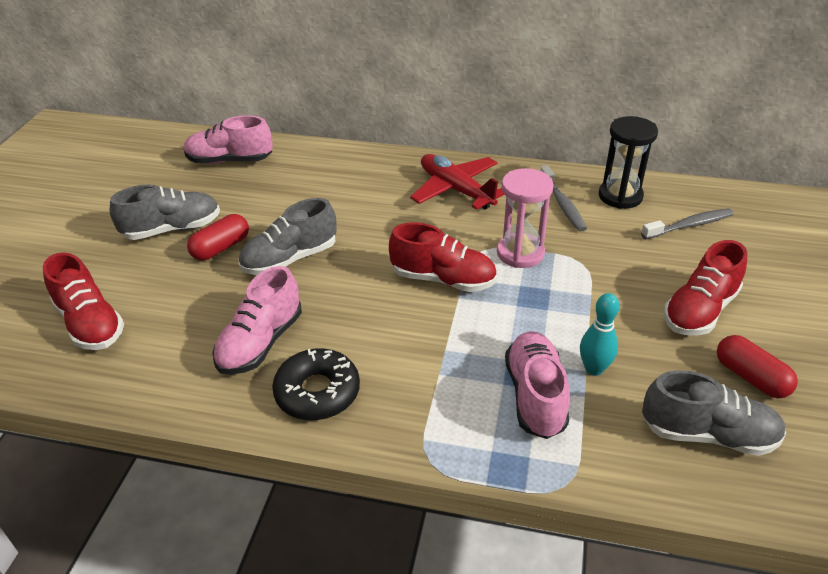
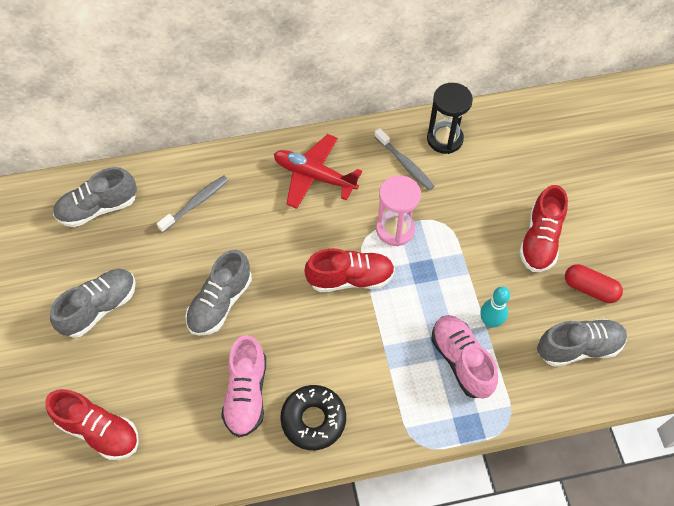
camera: 25 degrees left, 20 degrees up
pink shoe [184,115,273,164] -> grey shoe [53,167,137,227]
red capsule [187,214,249,260] -> none
grey toothbrush [641,208,733,239] -> grey toothbrush moved to [157,176,228,233]

